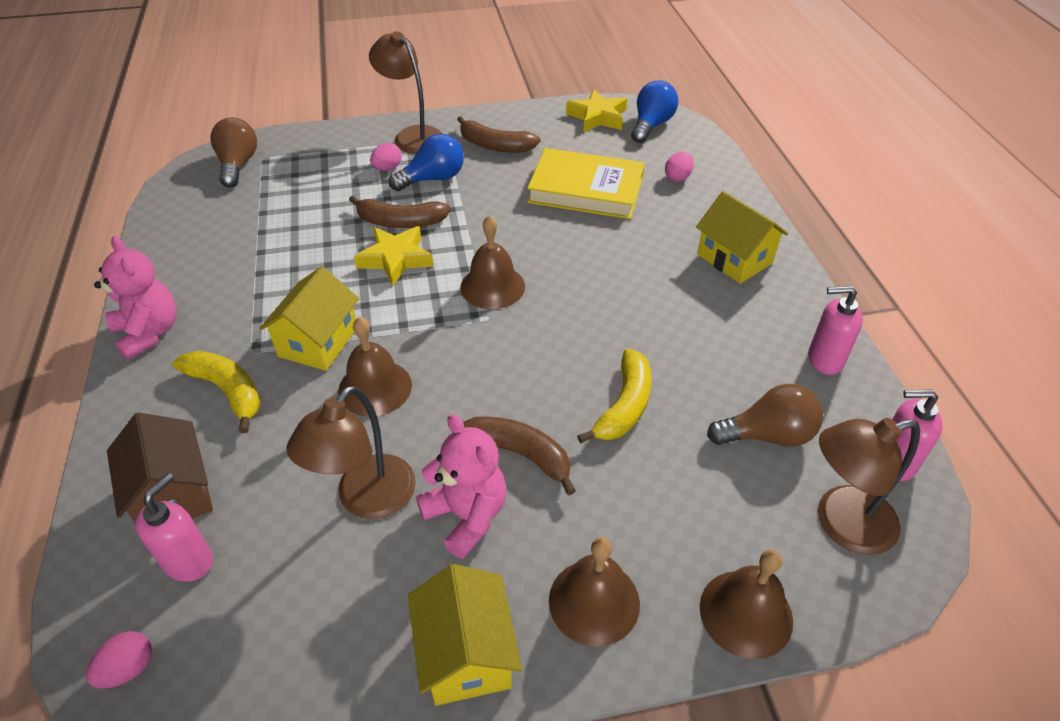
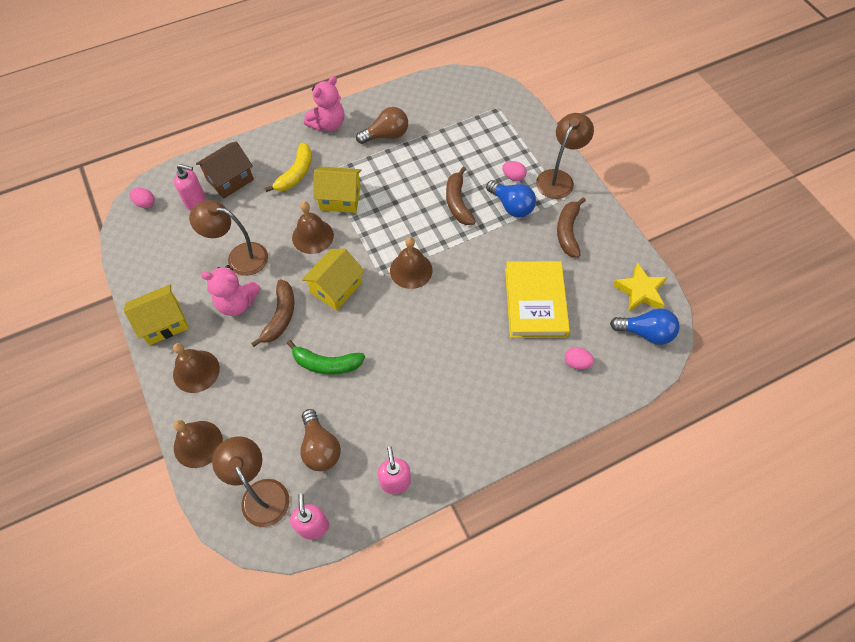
camera: 75 degrees right, 15 degrees up
brown light bulb [210,118,257,188] -> brown light bulb moved to [356,107,408,144]
yellow star [354,226,433,286] -> none
pink teddy bear [416,414,507,559] -> pink teddy bear turned 60 degrees clockwise [201,265,261,316]
yellow banana [577,349,651,444] -> green banana [287,340,365,375]
yellow house [696,191,788,284] -> yellow house moved to [302,249,364,311]

